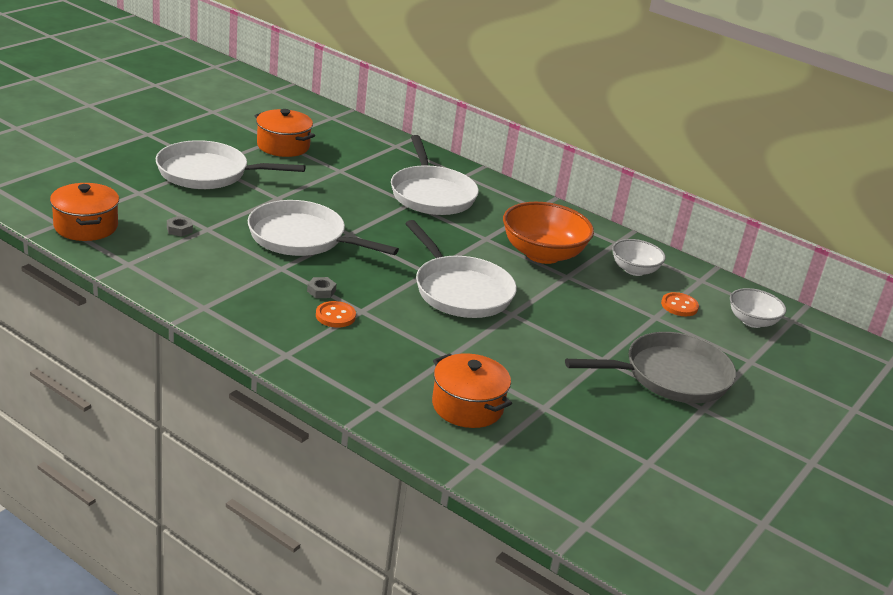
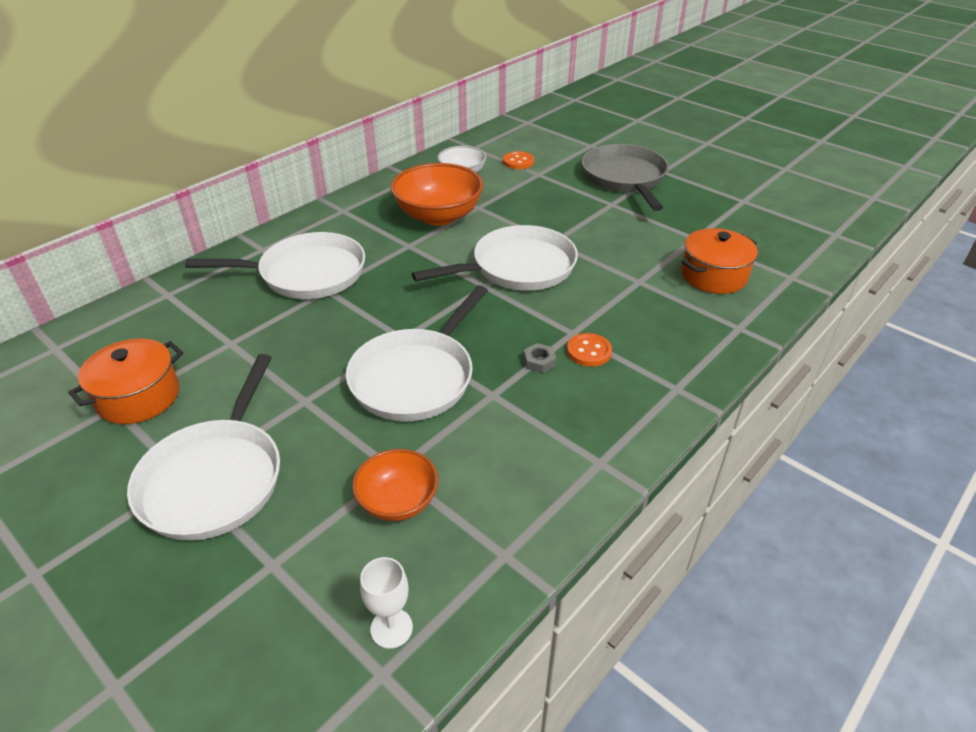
camera: 80 degrees left, 10 degrees up
orange pot [50,183,119,241] -> white goblet [360,557,413,649]
grey nut [167,216,193,237] -> orange bowl [352,449,438,521]
white bowl [730,288,786,328] -> none

